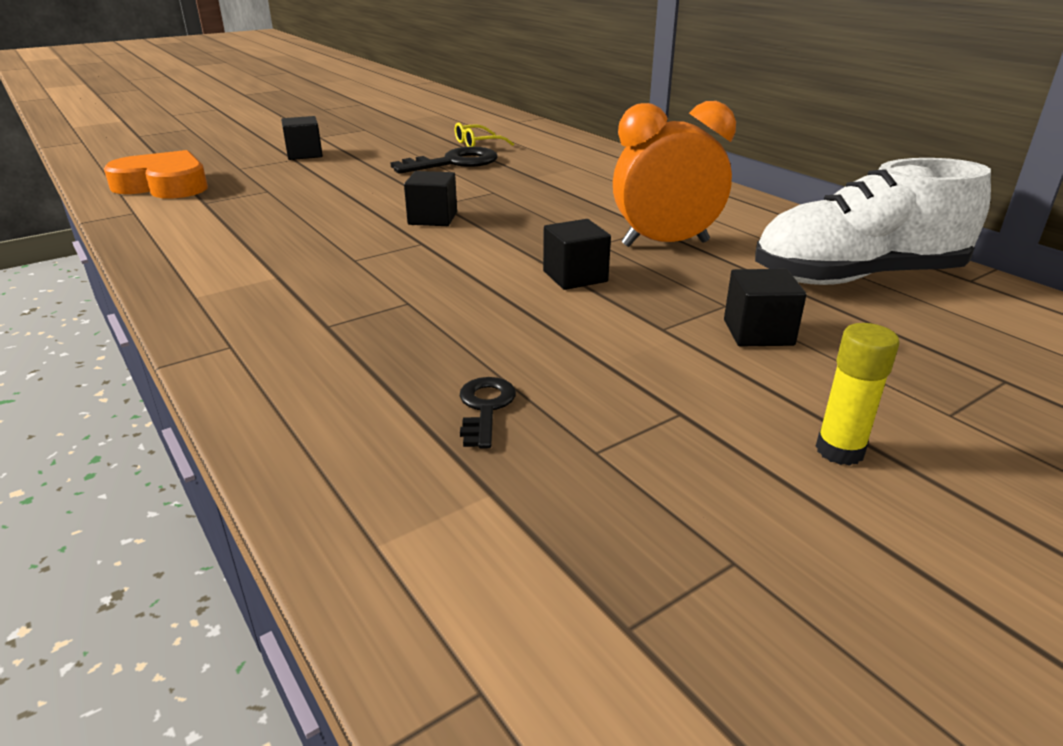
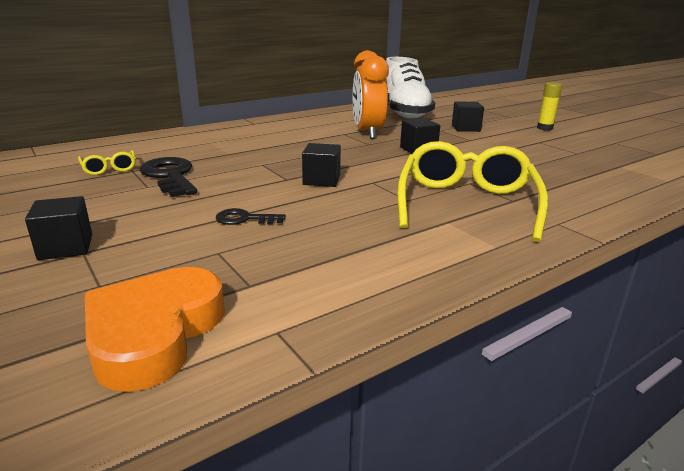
camera: 90 degrees left, 5 degrees down
black key [460,377,516,448] -> black key moved to [216,208,286,225]
none -> yellow glasses [397,141,548,242]

